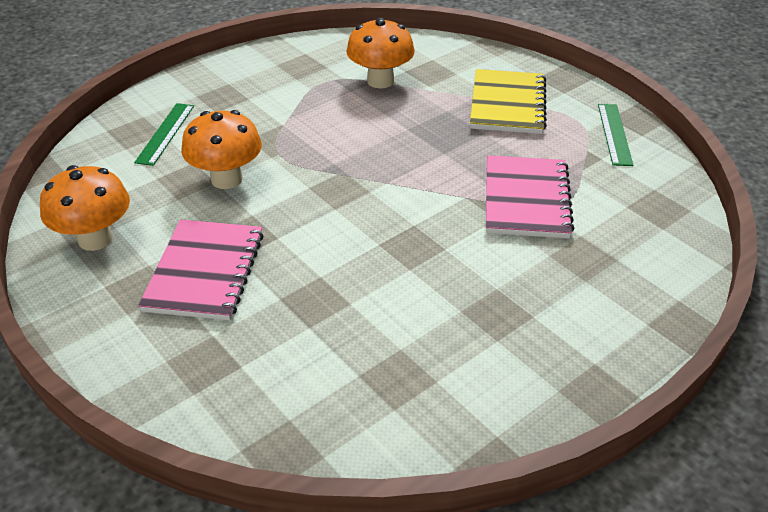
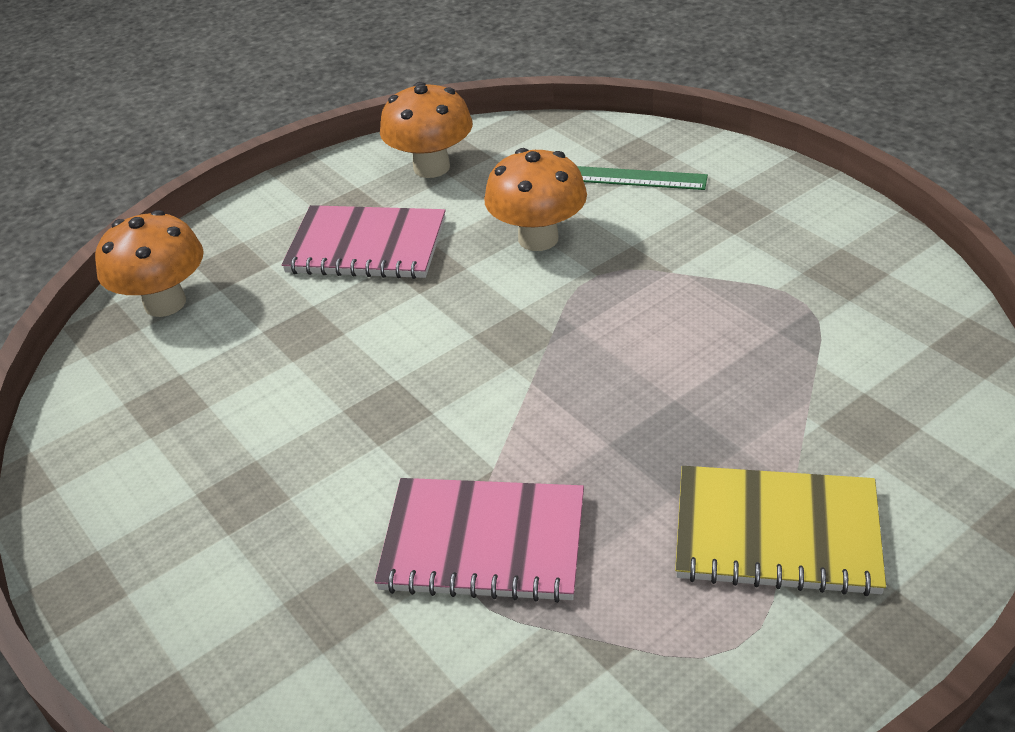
camera: 95 degrees right, 0 degrees up
orange mushroom [346,17,415,89] -> orange mushroom moved to [95,210,204,317]
green ruler [598,104,633,166] -> none

